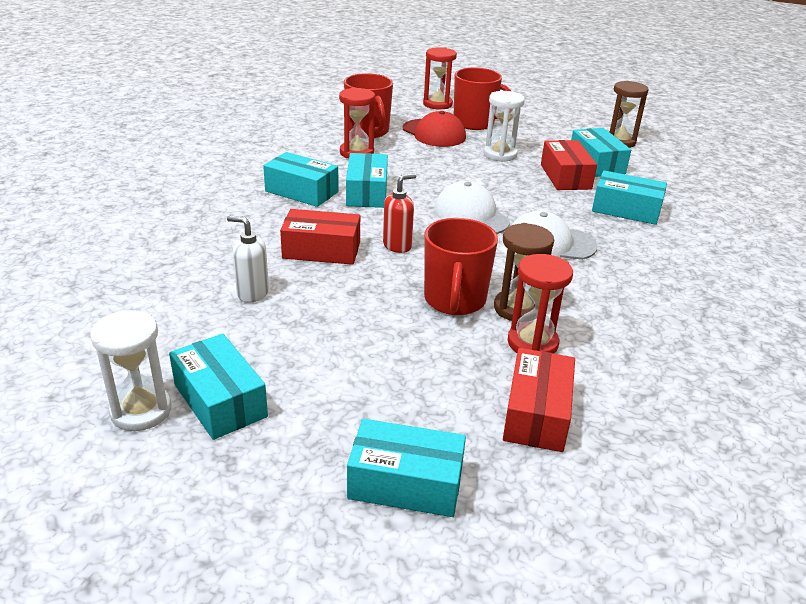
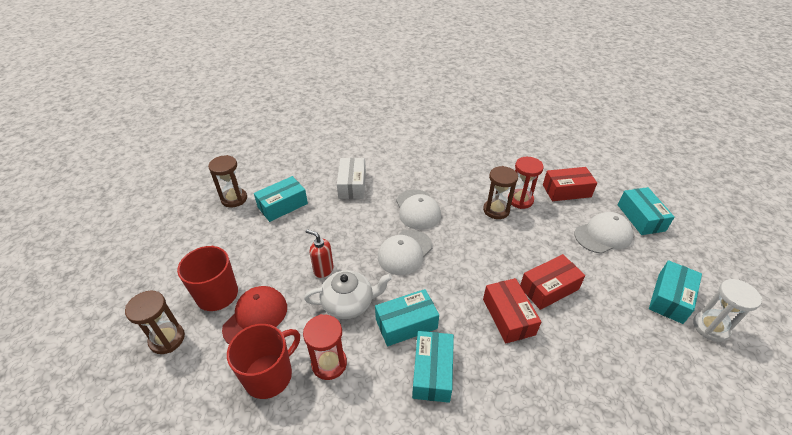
camera: 110 degrees left, 10 degrees up
white soap dispenser [227,216,269,303] -> none
red soap dispenser [383,173,416,253] -> red soap dispenser moved to [306,229,334,278]
red hourglass [423,47,457,110] -> brown hourglass [125,291,185,354]
red mug [424,218,498,315] -> none
white hourglass [483,91,525,162] -> none
red box [541,140,597,190] -> red box moved to [520,254,585,310]
turquoise box [592,171,667,225] -> white box [337,158,366,199]
none -> white teapot [304,270,392,319]
none -> white cap [574,212,634,254]

